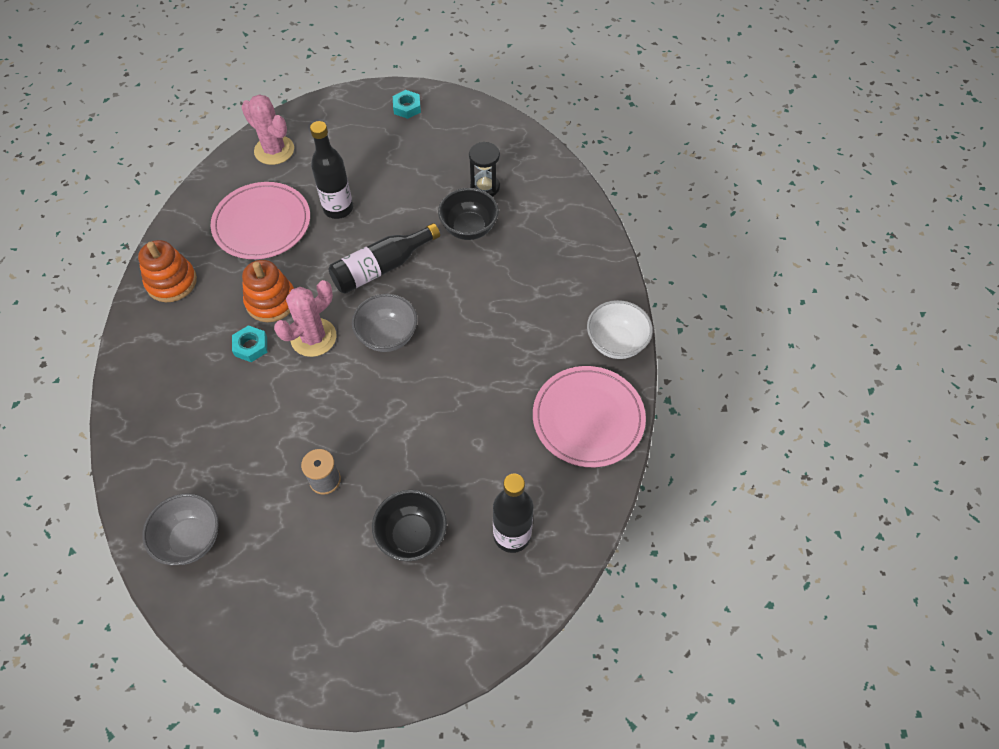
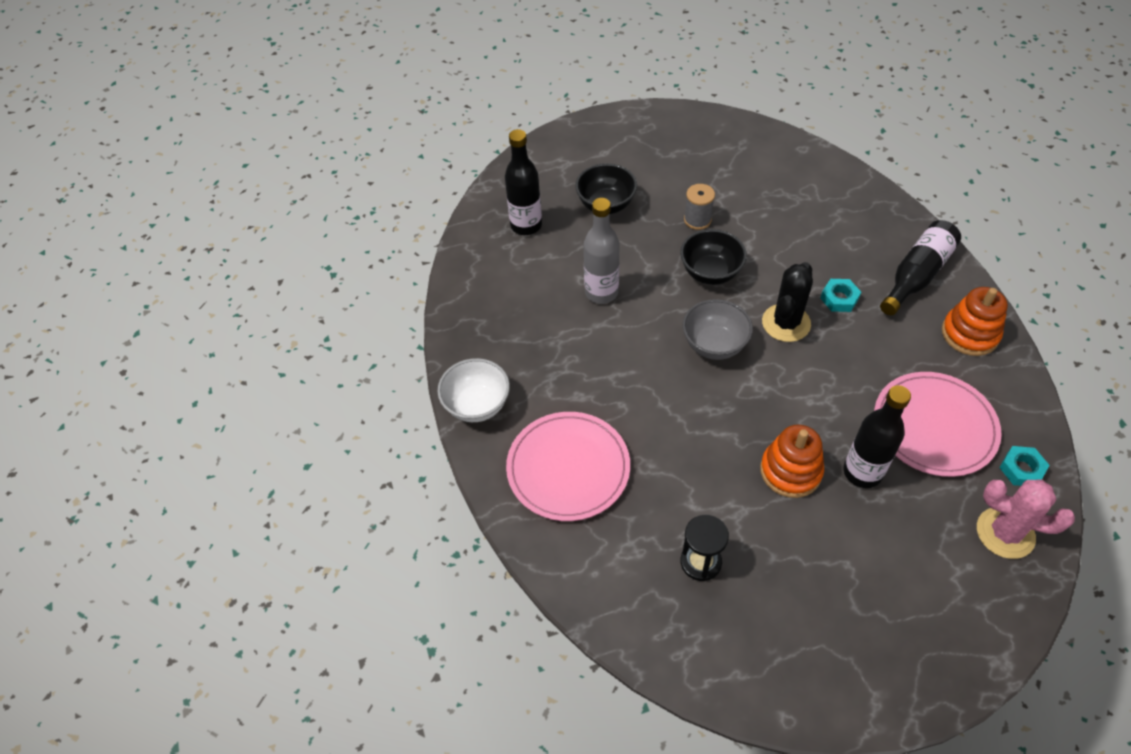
camera: 165 degrees right, 5 degrees down
grey bowl [142,494,219,565] -> none
orange stacking toy [242,260,294,322] -> orange stacking toy moved to [760,425,824,498]
pink cactus [274,280,336,357] -> black cactus [762,262,813,342]
black bottle [328,223,440,294] -> black bottle moved to [880,220,961,315]
turquoise nut [393,90,421,119] -> turquoise nut moved to [999,446,1049,486]
black bowl [438,188,499,240] -> black bowl moved to [680,229,747,285]
pink plate [533,366,646,467] -> pink plate moved to [506,412,630,521]
none -> grey bottle [584,198,620,304]

